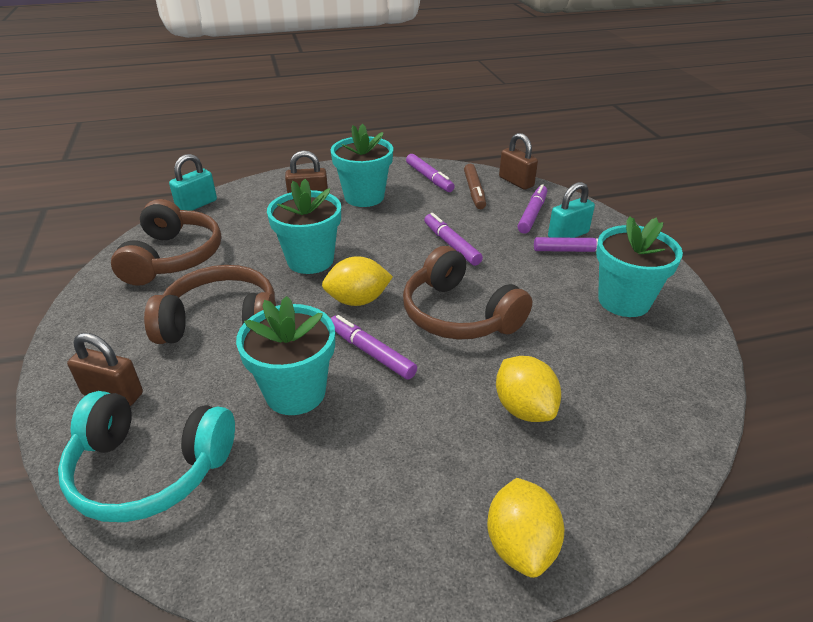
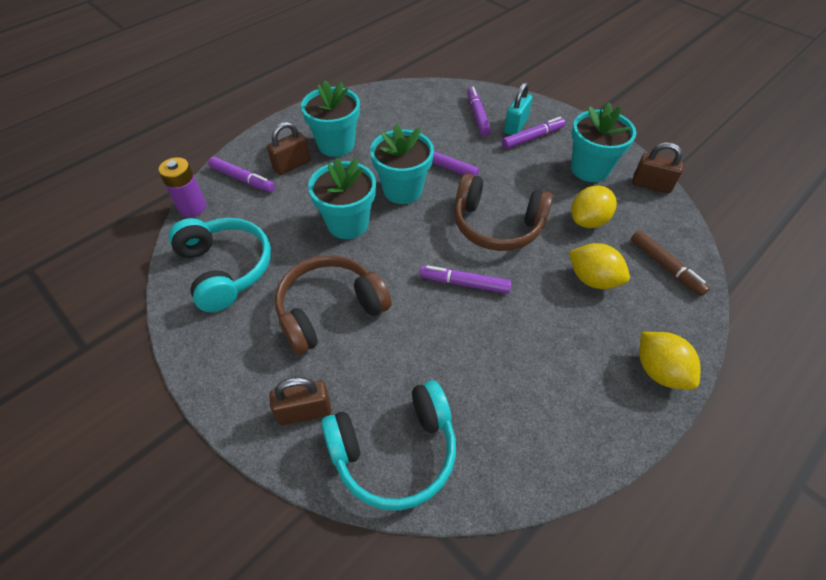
camera: 30 degrees left, 15 degrees up
brown headphones [111,199,221,286] -> turquoise headphones [169,218,271,312]
turquoise padlock [169,154,217,211] -> purple battery [158,157,206,217]
turquoise flower pot [236,296,335,415] -> turquoise flower pot moved to [370,124,434,204]
yellow lemon [322,256,393,306] -> yellow lemon moved to [571,186,617,228]
purple marker [406,154,455,192] -> purple marker moved to [208,157,275,192]
brown marker [464,164,486,209] -> brown marker moved to [631,230,710,296]
brown padlock [499,133,538,190] -> brown padlock moved to [632,142,684,193]

